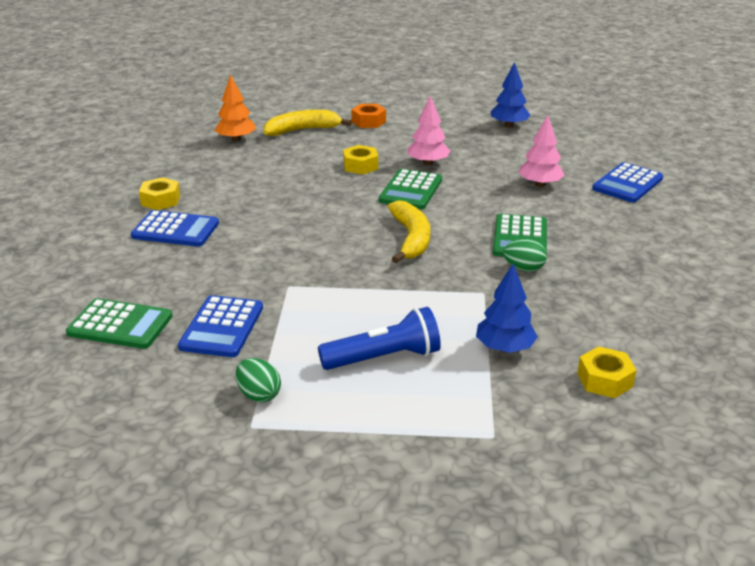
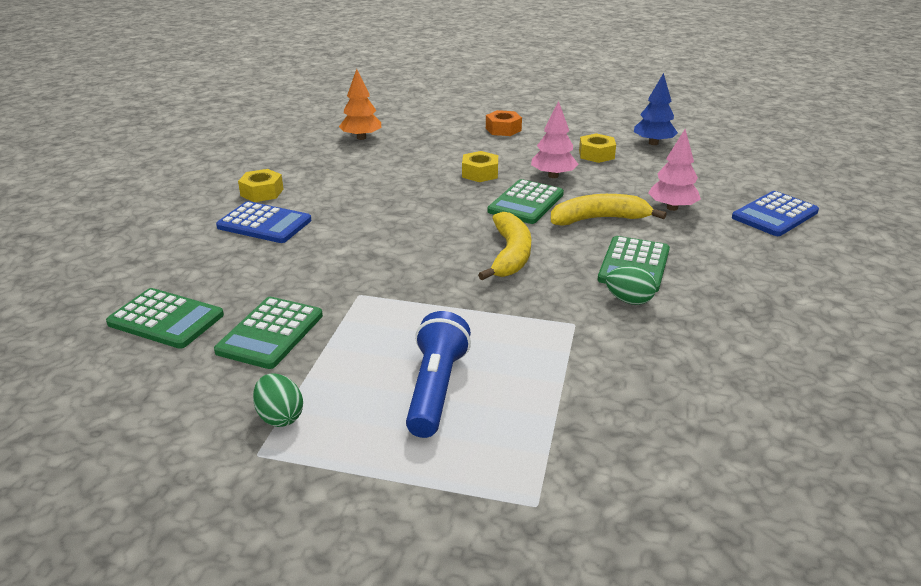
camera: 10 degrees right, 0 degrees up
blue calculator [178,295,263,357] -> green calculator [214,297,323,369]
yellow banana [264,110,352,136] -> yellow banana moved to [551,194,667,226]
blue flashlight [318,307,441,370] -> blue flashlight turned 75 degrees counterclockwise [406,311,471,438]
blue tree [476,264,538,353] -> none
yellow nut [577,346,637,398] -> yellow nut moved to [579,133,616,163]

